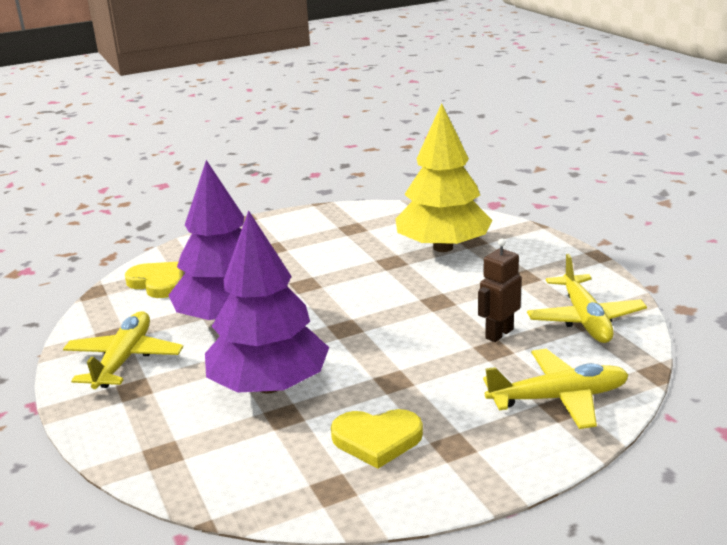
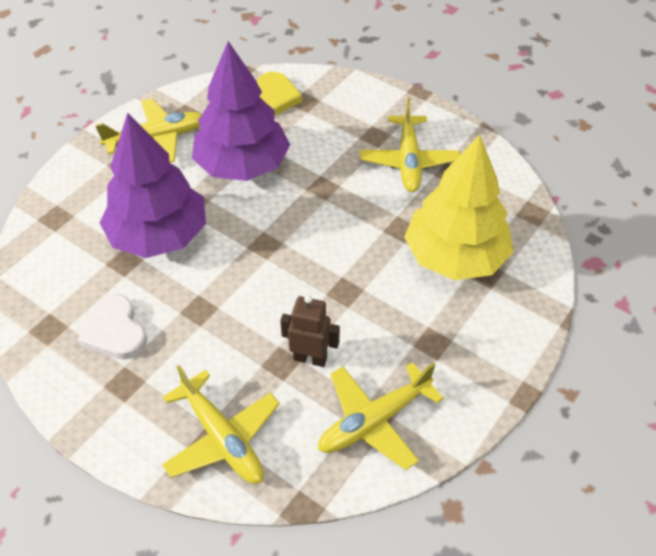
camera: 60 degrees right, 25 degrees up
yellow heart [331,409,423,469] -> white heart [78,294,147,359]
none -> yellow plane [360,98,460,192]

